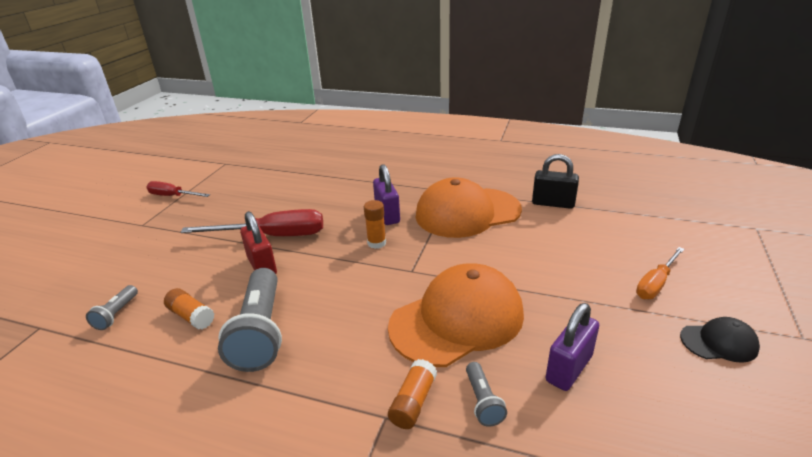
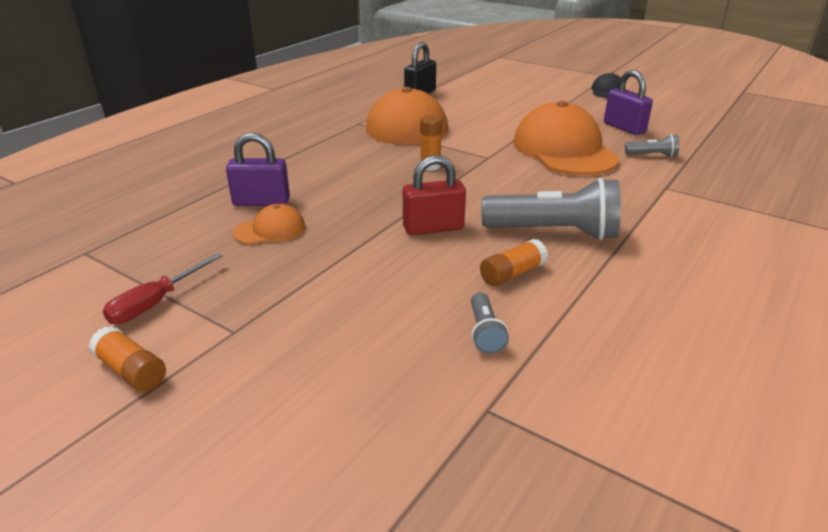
camera: 75 degrees left, 0 degrees up
grey flashlight [86,285,138,330] -> grey flashlight turned 60 degrees clockwise [471,292,509,354]
red screwdriver [181,209,323,236] -> none
purple padlock [373,164,400,225] -> purple padlock moved to [226,133,290,206]
orange glue stick [388,359,437,429] -> orange glue stick moved to [89,326,166,392]
orange screwdriver [636,247,684,299] -> none
none -> orange cap [233,204,306,245]

